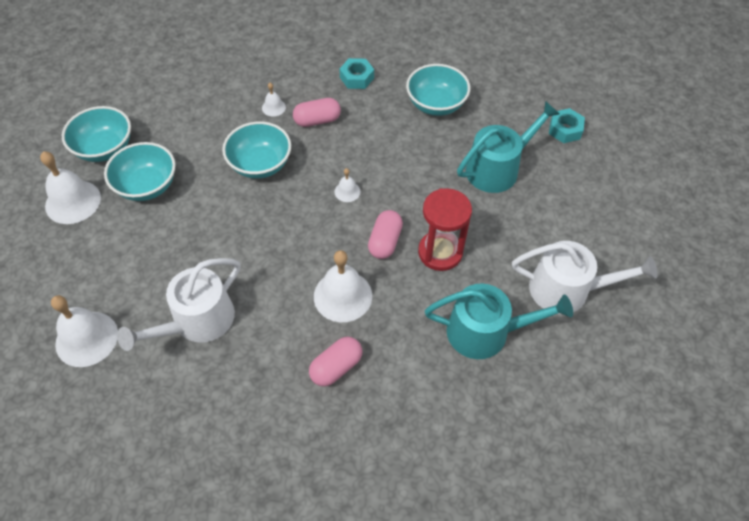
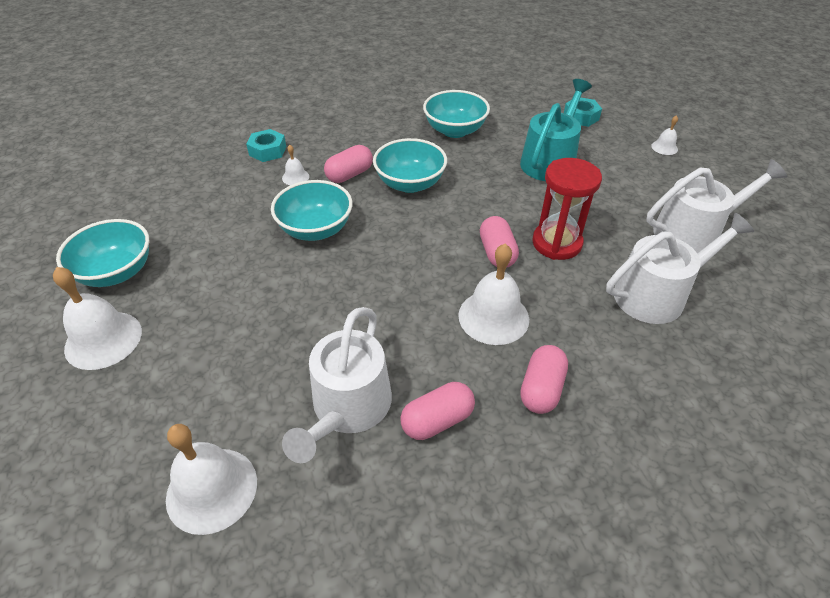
camera: 25 degrees left, 10 degrees down
turquoise bowl [104,142,176,201] -> turquoise bowl moved to [373,138,447,193]
white bell [335,168,361,202] -> white bell moved to [651,115,678,155]
turquoise nut [340,58,374,89] -> turquoise nut moved to [246,129,286,162]
turquoise watering can [425,283,573,359] -> white watering can [606,213,754,324]
none -> pink capsule [400,382,475,440]

